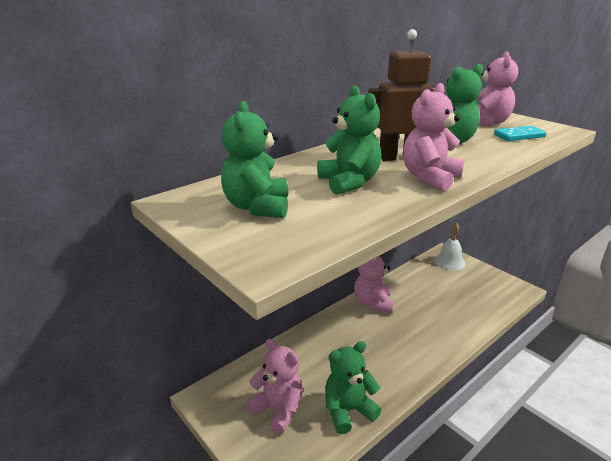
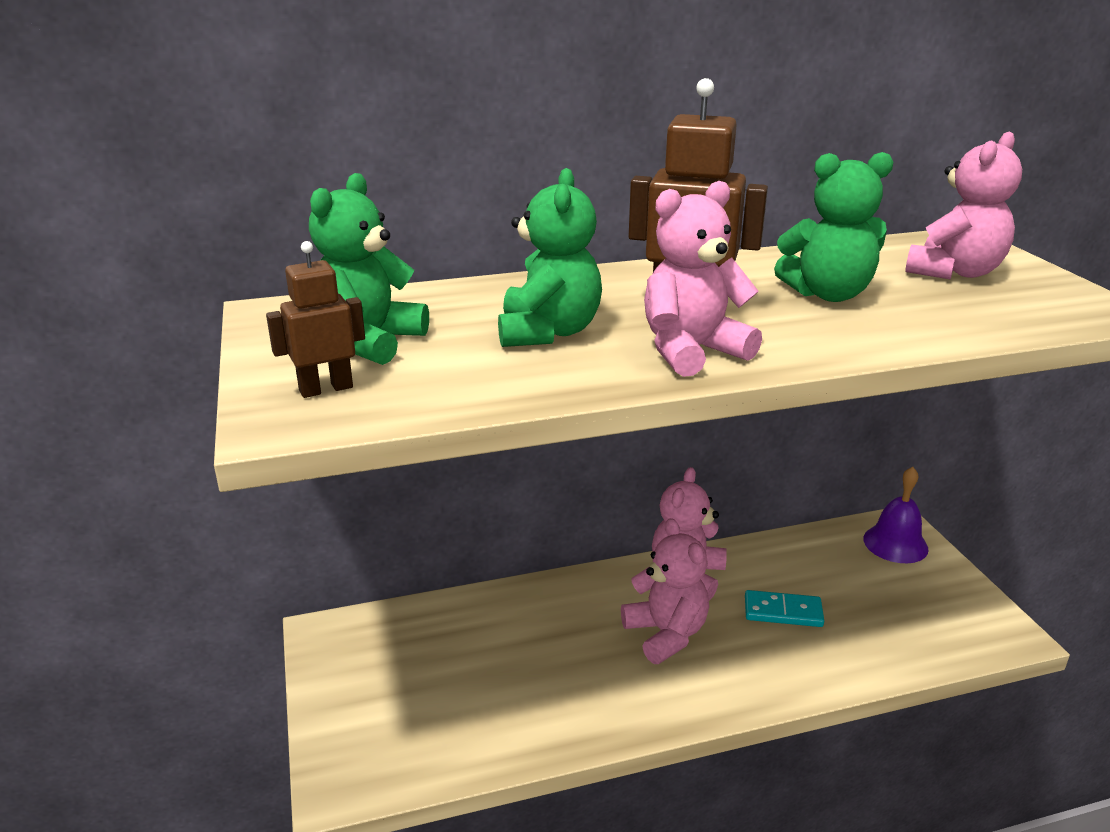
camera: 25 degrees right, 0 degrees up
pink teddy bear [246,339,303,434] -> pink teddy bear moved to [621,518,709,664]
green teddy bear [325,341,381,434] -> none
white bell [434,223,465,271] -> purple bell [863,467,929,563]
turquoise domino [494,126,547,141] -> turquoise domino moved to [745,590,824,627]
none -> brown robot [266,241,365,398]

